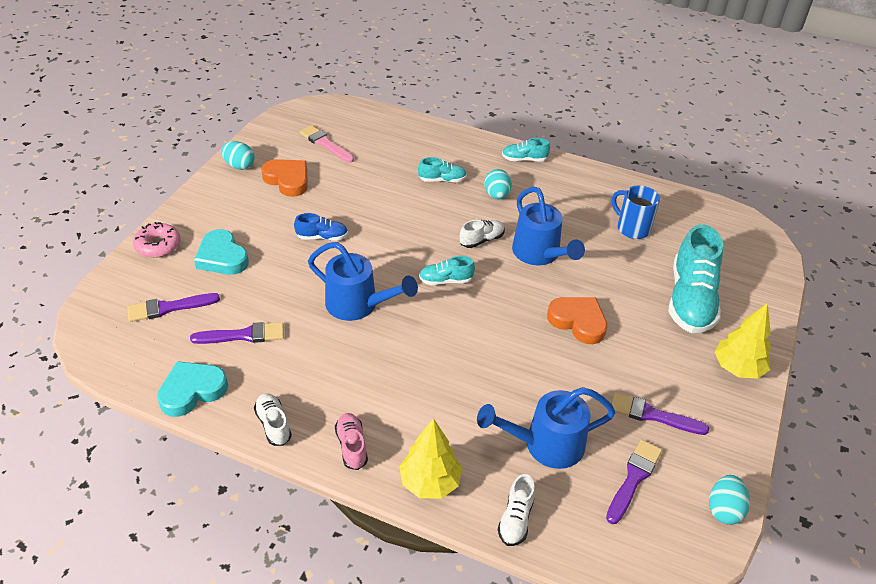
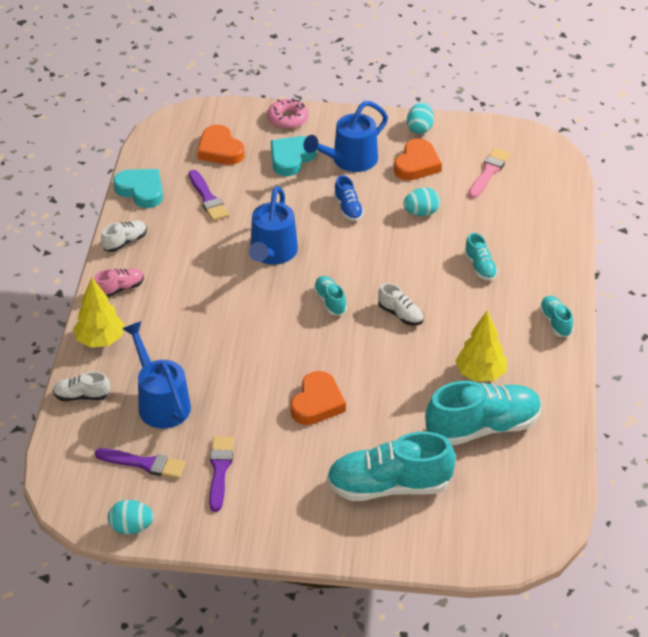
camera: 75 degrees right, 0 degrees up
purple brush [127,293,220,322] -> orange heart [197,125,245,165]
turquoise egg [484,169,512,199] -> turquoise egg moved to [403,187,440,216]
blue watering can [512,187,585,265] -> blue watering can moved to [303,101,388,172]
blue mug [612,186,660,239] -> turquoise shoe [425,381,541,446]
yellow tree [715,303,771,379] -> yellow tree moved to [455,311,507,382]

